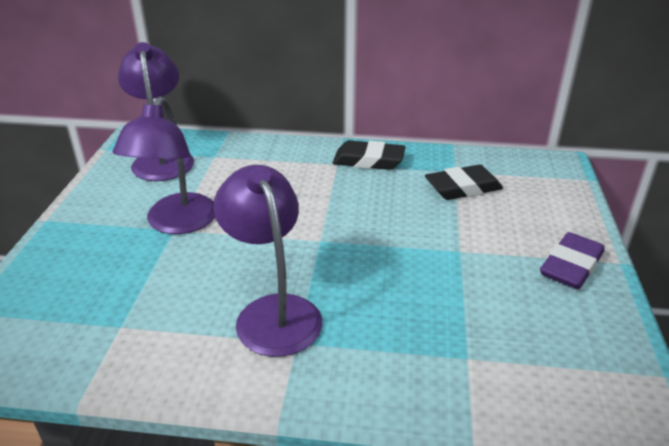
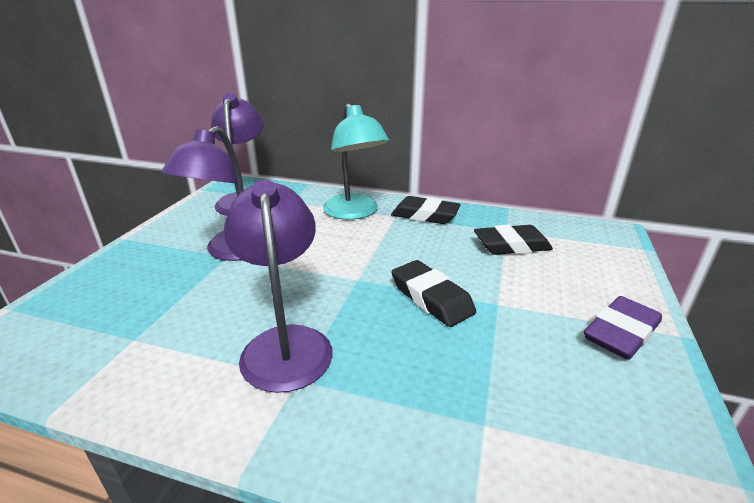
camera: 10 degrees right, 5 degrees down
none -> turquoise lamp [323,103,389,220]
none -> black eraser [392,260,476,327]

